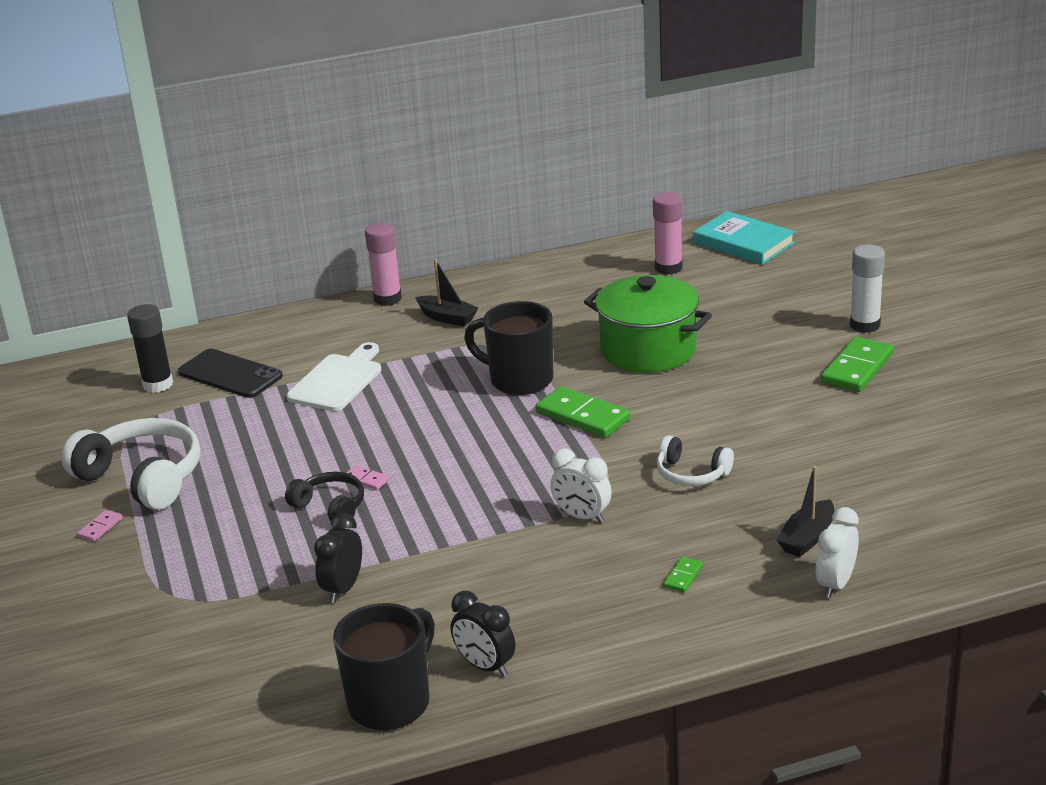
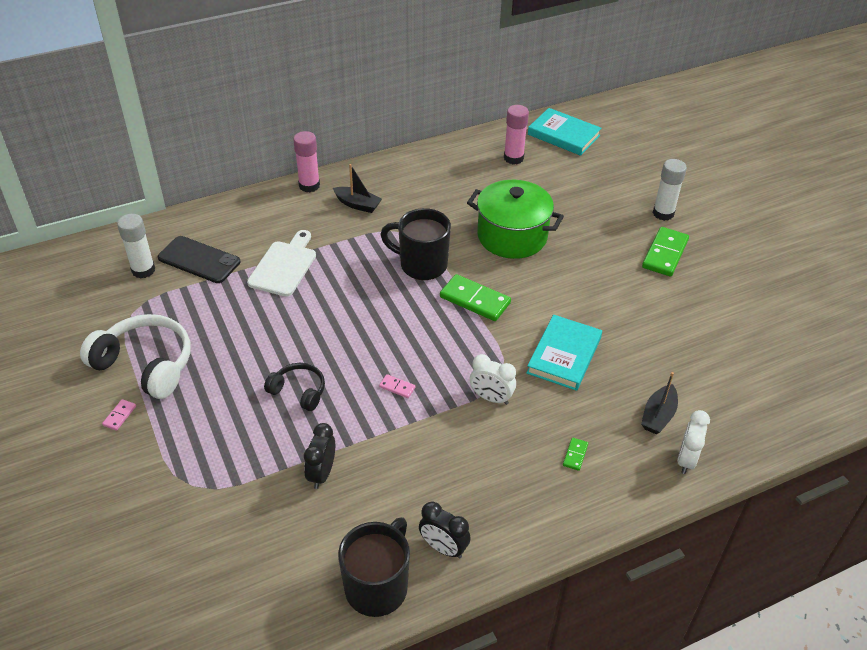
camera: 10 degrees left, 15 degrees up
black glue stick [127,304,173,393] -> white glue stick [117,214,155,279]
pink domino [347,465,389,490] -> pink domino moved to [379,374,415,398]
white headphones [657,435,734,486] -> turquoise book [526,315,602,391]

